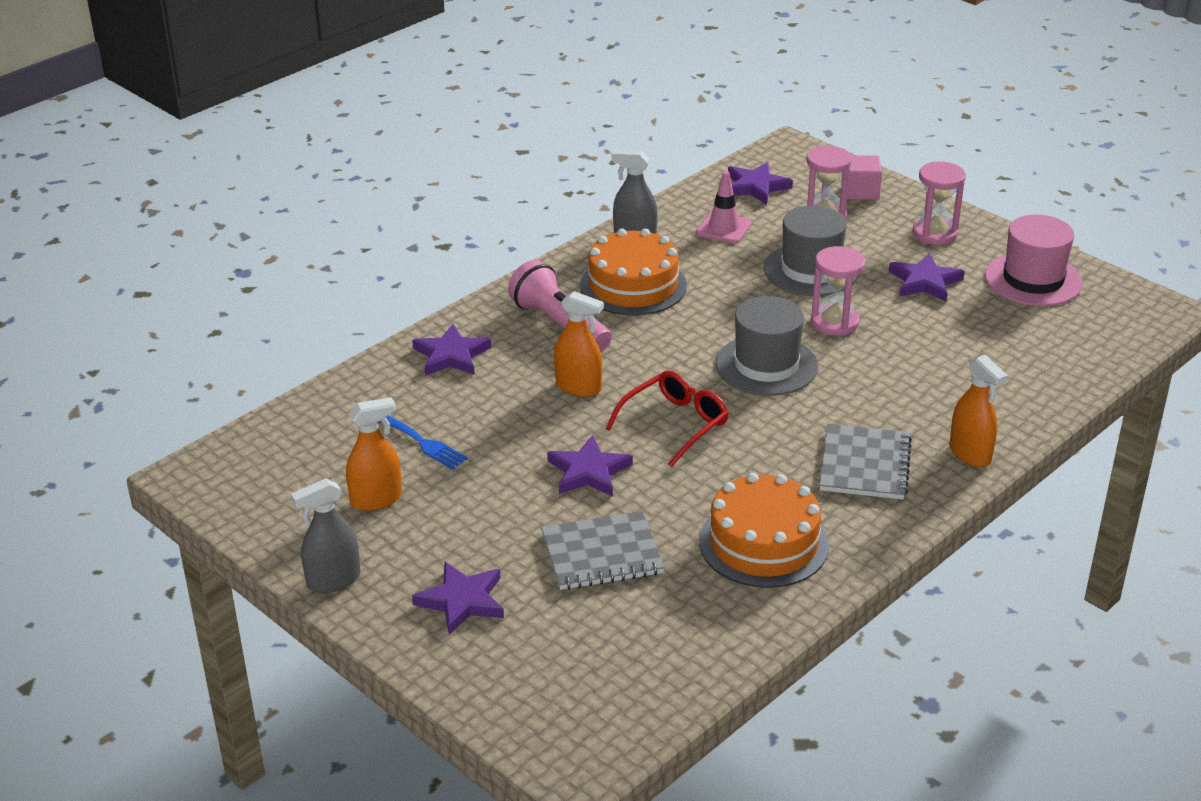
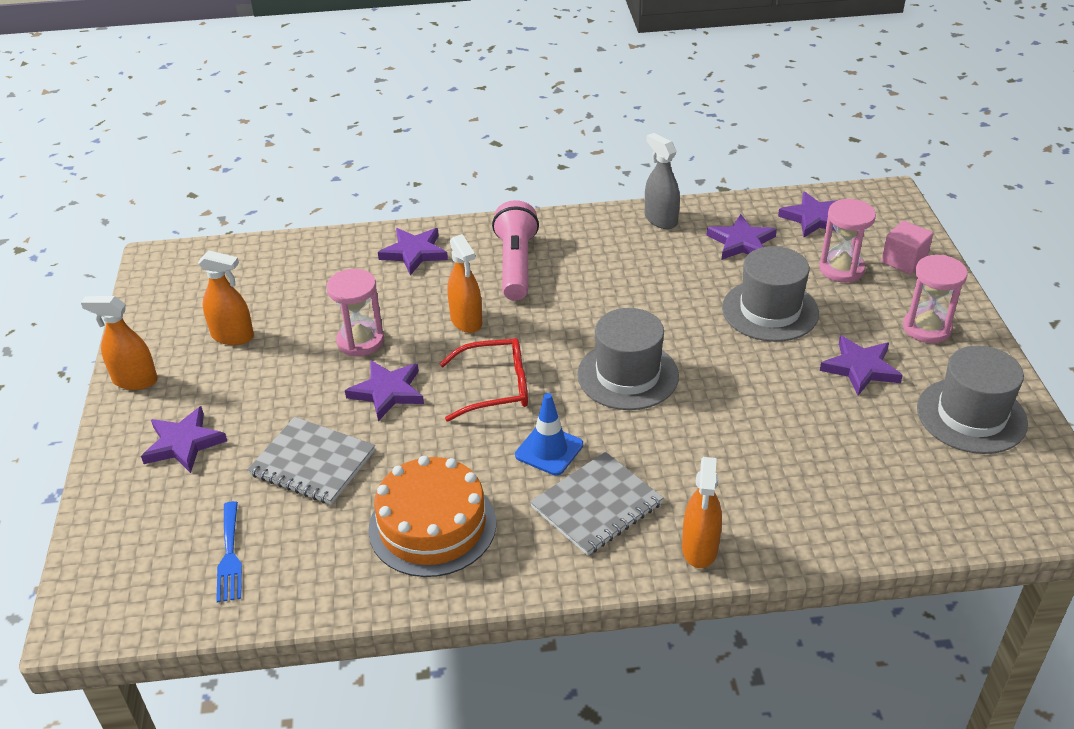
camera: 40 degrees right, 5 degrees up
grey spray bottle [291,478,360,593] -> orange spray bottle [81,296,158,390]
blue fork [380,415,468,469] -> blue fork moved to [216,501,242,602]
orange cake [580,229,687,316] -> none
pink traffic cone [696,171,752,243] -> purple star [707,214,777,260]
pink hourglass [811,246,865,336] -> pink hourglass moved to [327,269,384,356]
pink hat [985,215,1083,306] -> grey hat [917,346,1028,454]
none -> blue traffic cone [515,393,583,476]

